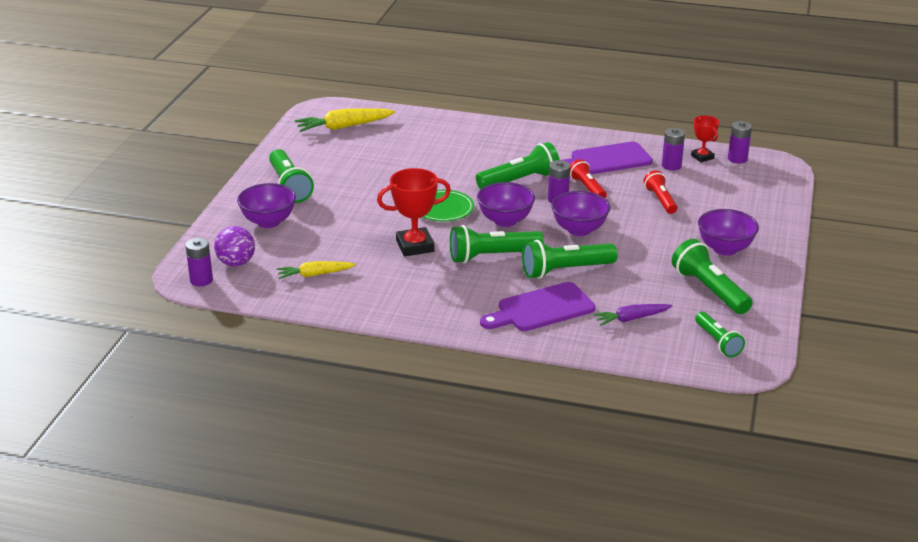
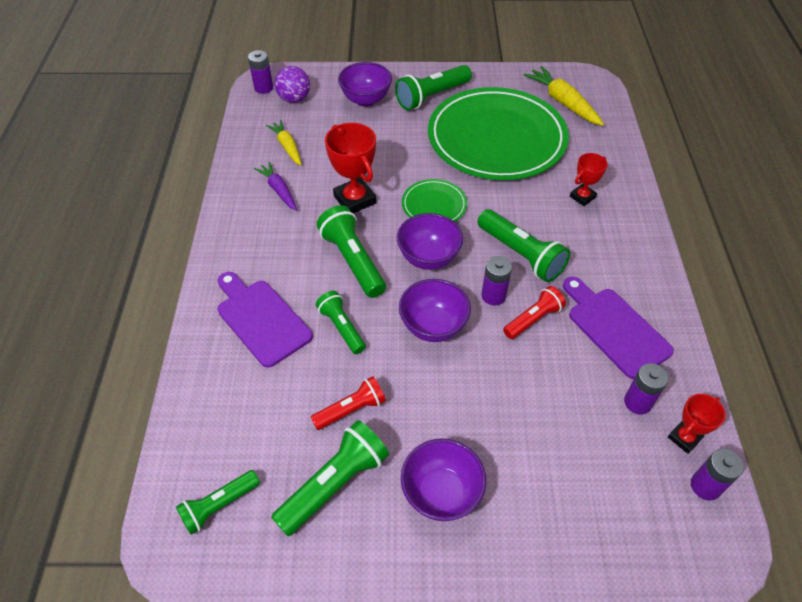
camera: 75 degrees right, 20 degrees up
green flashlight [522,240,618,279] -> green flashlight [316,291,366,354], size x0.64
purple carrot [593,304,672,326] -> purple carrot moved to [254,162,297,211]
red flashlight [643,170,677,214] -> red flashlight moved to [311,376,386,430]
none -> green plate [428,87,569,180]
none -> red trophy [570,153,608,206]

